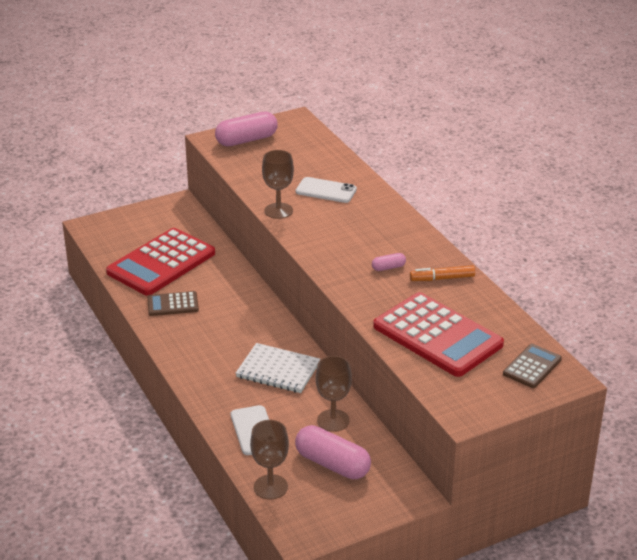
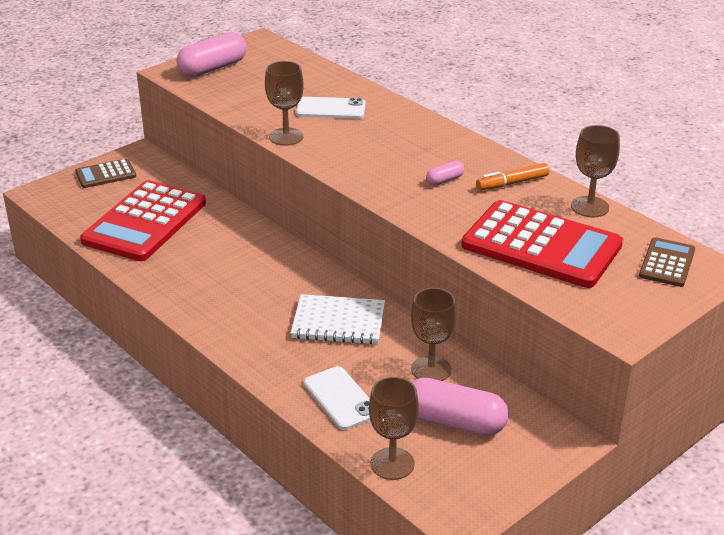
camera: 15 degrees left, 0 degrees up
brown calculator [147,291,199,316] -> brown calculator moved to [75,159,136,188]
none -> brown goblet [571,125,620,217]

